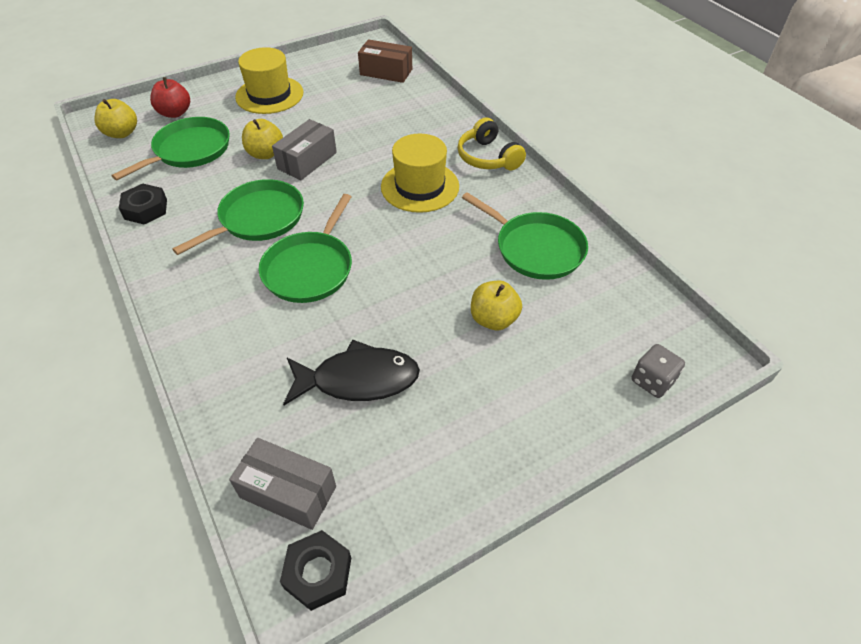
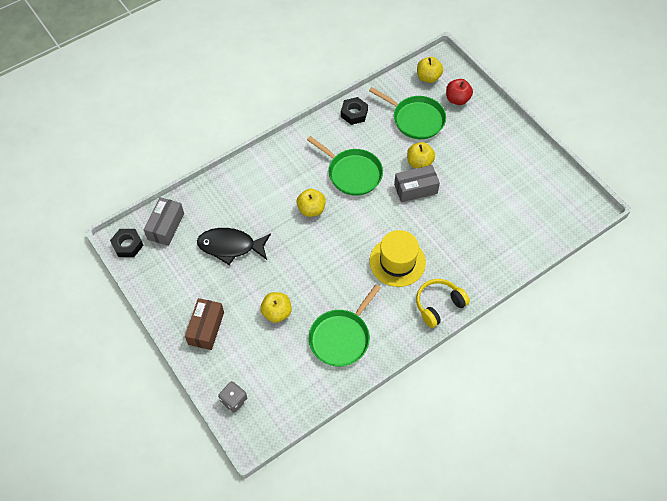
camera: 85 degrees right, 10 degrees up
yellow hat [235,47,303,114] -> none
green pan [259,194,352,303] -> yellow apple [297,189,326,217]
grey box [272,119,337,180] -> grey box turned 45 degrees counterclockwise [394,165,440,202]
black fish [283,339,420,405] -> black fish turned 105 degrees clockwise [197,228,271,265]
brown box [358,39,412,83] -> brown box moved to [185,298,224,350]

